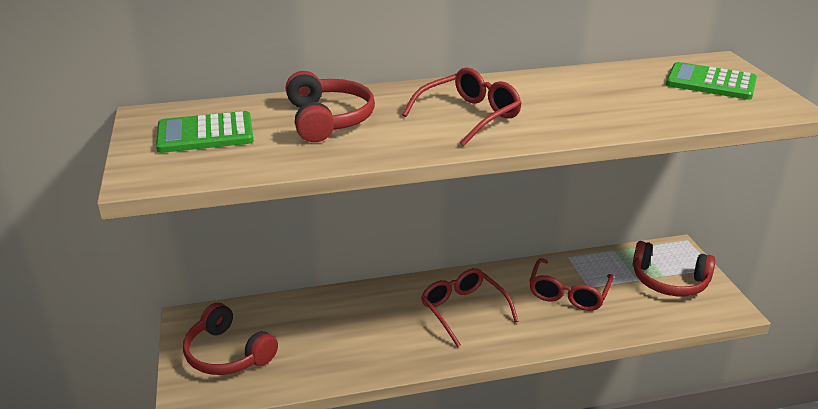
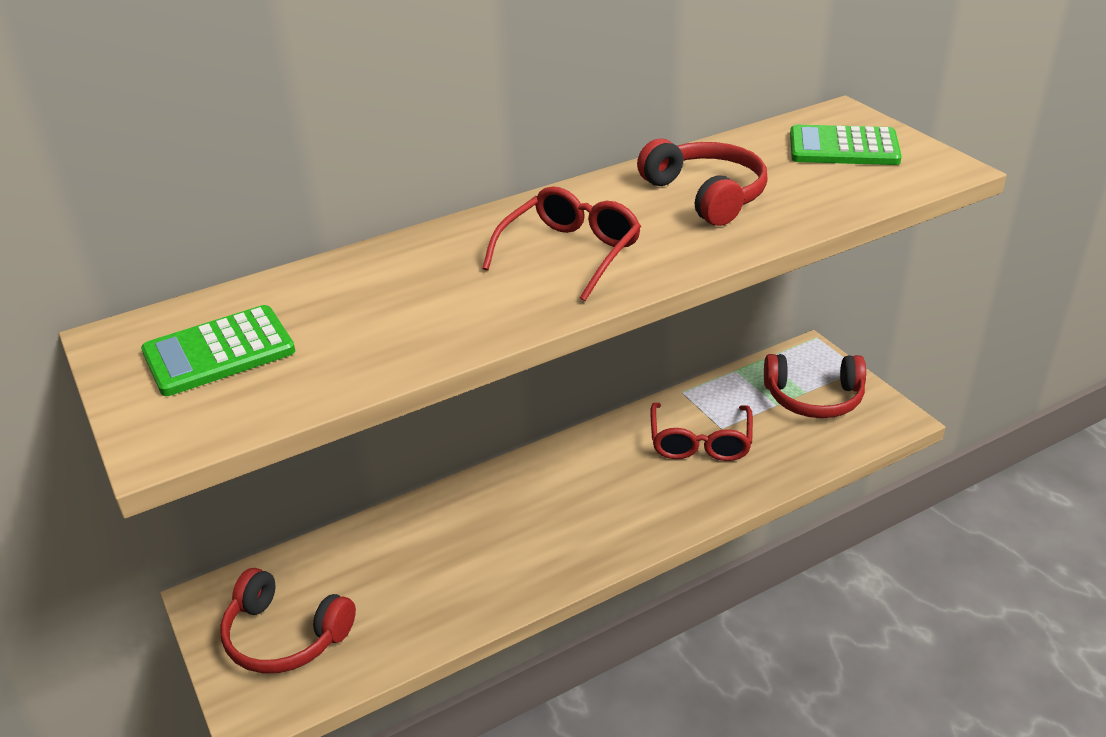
camera: 15 degrees left, 5 degrees up
red headphones [286,71,375,142] -> red headphones moved to [637,139,768,226]
red glasses [421,268,519,347] -> none

